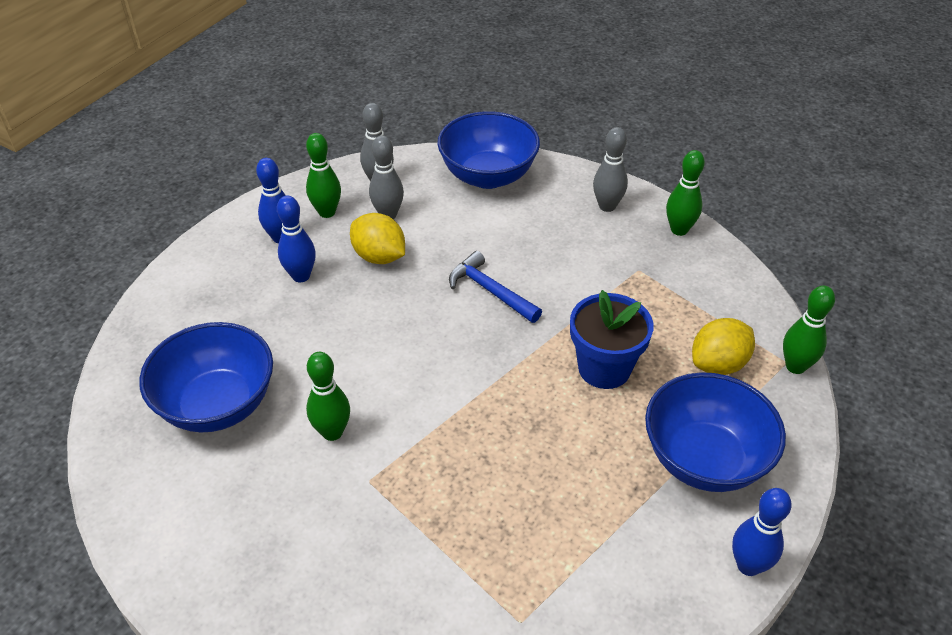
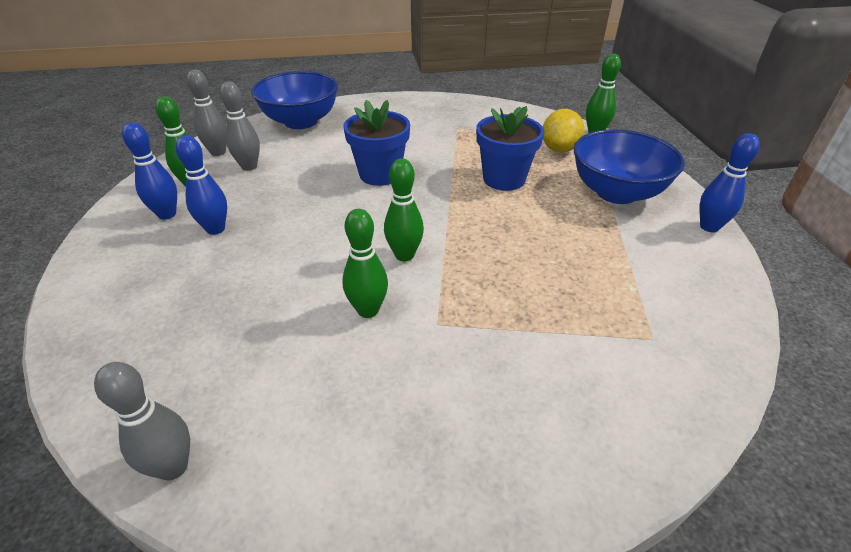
camera: 40 degrees left, 5 degrees down
blue bowl [139,322,273,432] -> none
yellow lemon [350,213,405,264] -> none
blue hammer [449,251,542,323] -> blue flower pot [344,100,410,186]
grey bowling pin [593,127,628,212] -> grey bowling pin moved to [94,362,190,480]
green bowling pin [666,150,705,236] -> green bowling pin moved to [384,158,424,261]

